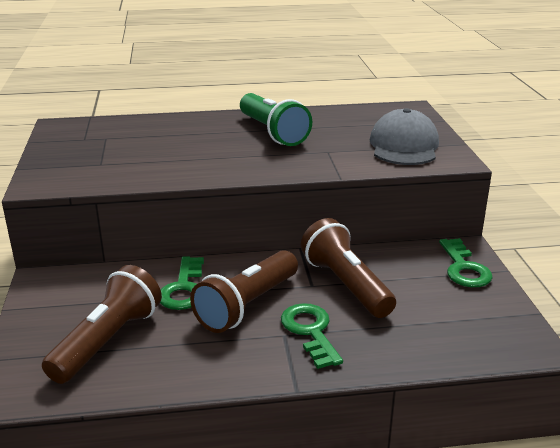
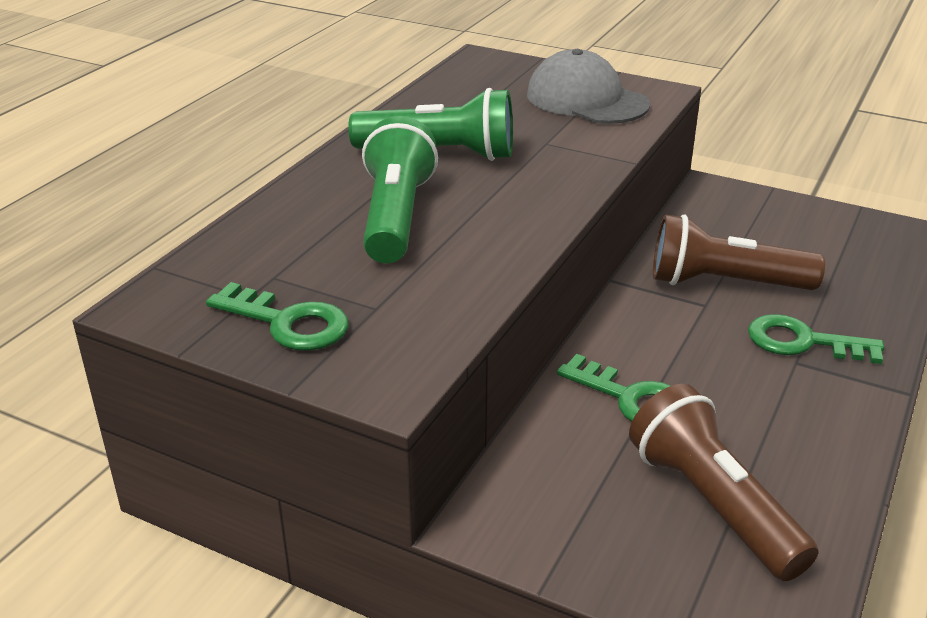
camera: 55 degrees left, 5 degrees up
brown flashlight [190,250,298,333] -> none
green key [439,238,493,287] -> green key moved to [206,282,349,351]
none -> green flashlight [362,116,438,263]

